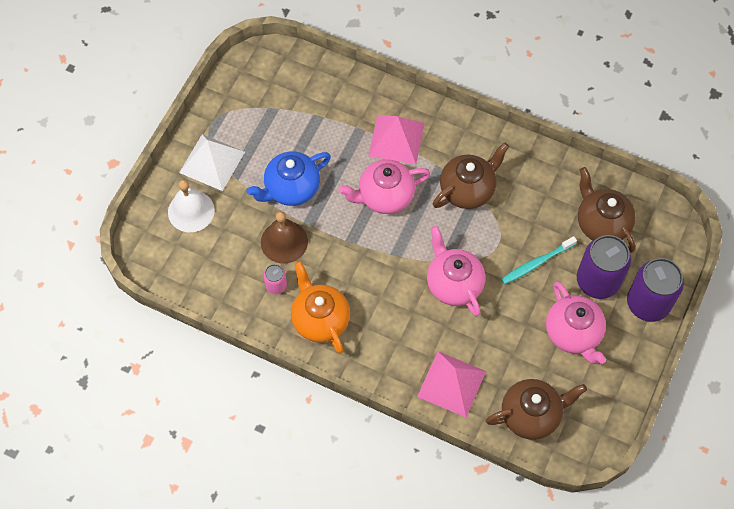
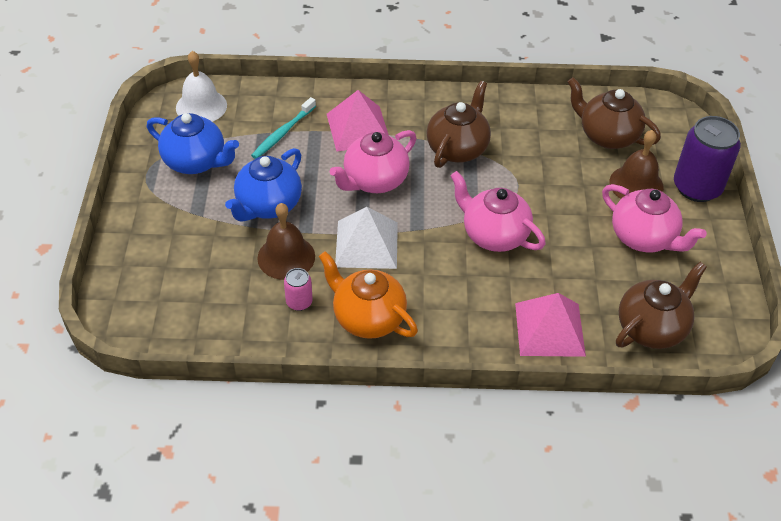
camera: 25 degrees left, 15 degrees down
white bell [168,180,215,232] -> white bell moved to [176,51,227,122]
white pyramid [179,134,245,191] -> white pyramid moved to [335,207,398,269]
turquoise toothbrush [501,236,577,284] -> turquoise toothbrush moved to [251,97,316,159]
purple can [577,235,631,299] -> brown bell [609,130,664,199]
none -> blue teapot [147,113,239,174]

